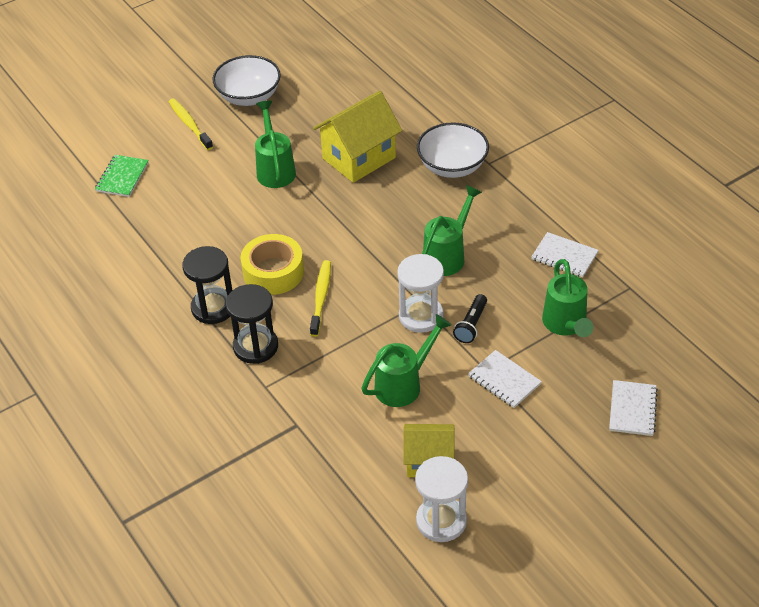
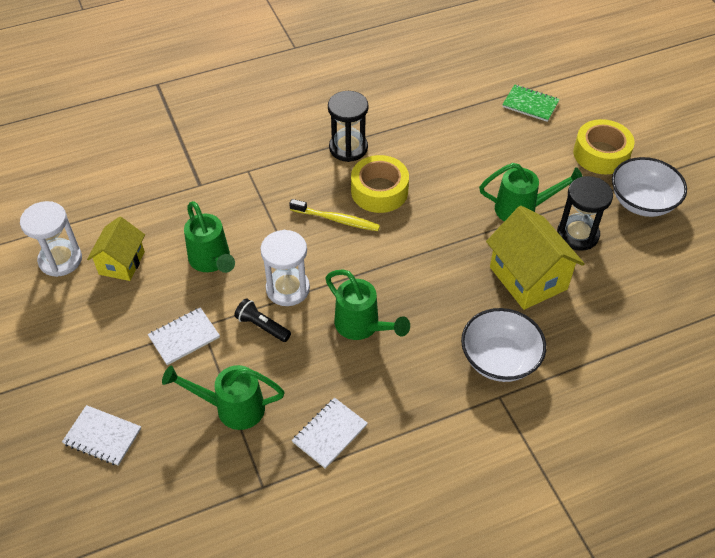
camera: 100 degrees right, 5 degrees up
yellow toothbrush [169,98,213,150] -> yellow tape [573,119,635,174]
black hourglass [226,284,278,364] -> black hourglass moved to [557,176,613,251]

